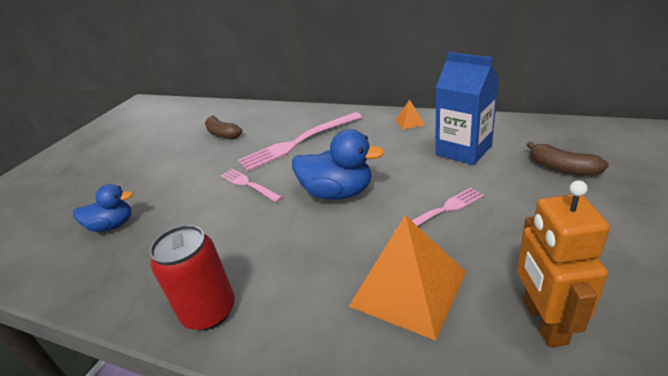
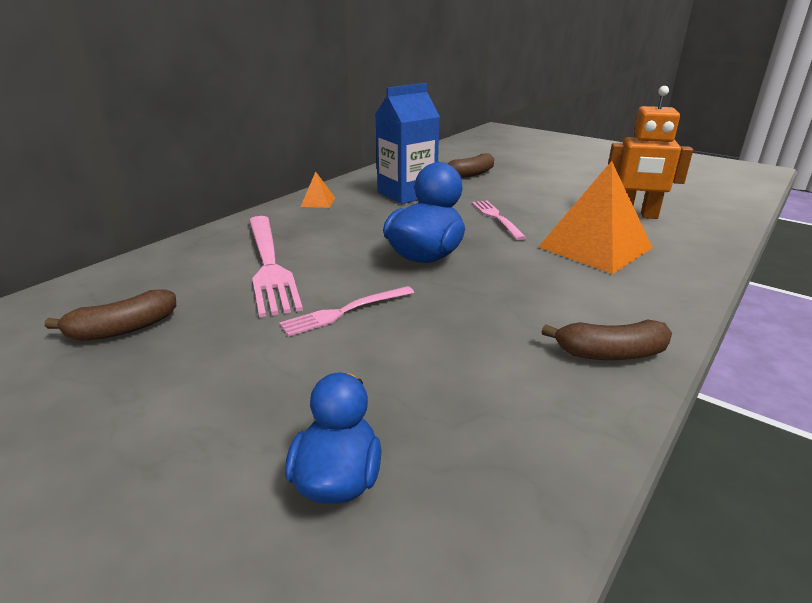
camera: 80 degrees left, 5 degrees down
red can [150,225,235,331] -> brown banana [542,320,672,360]

